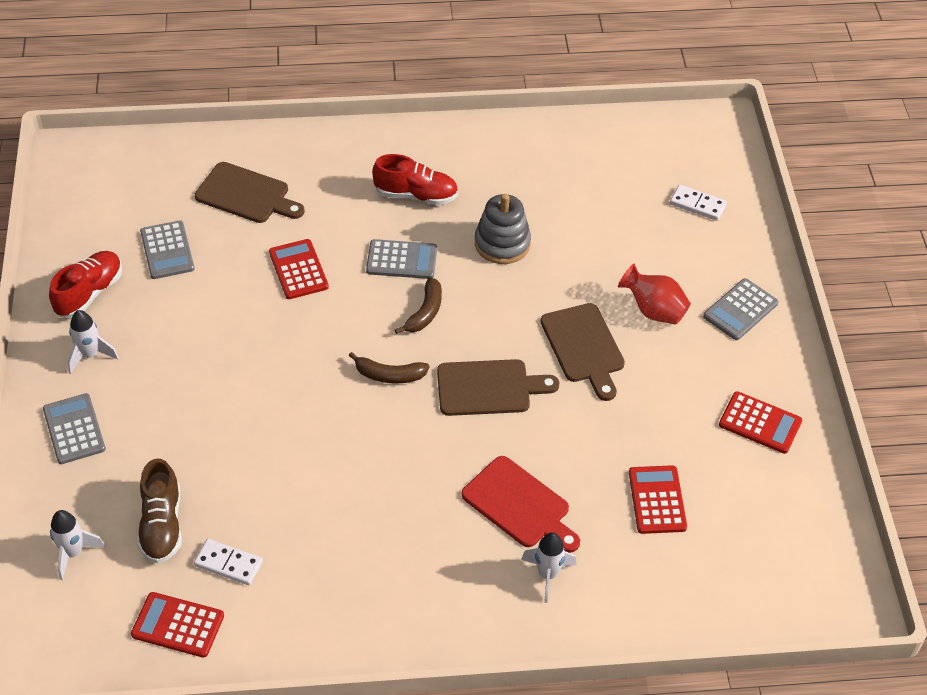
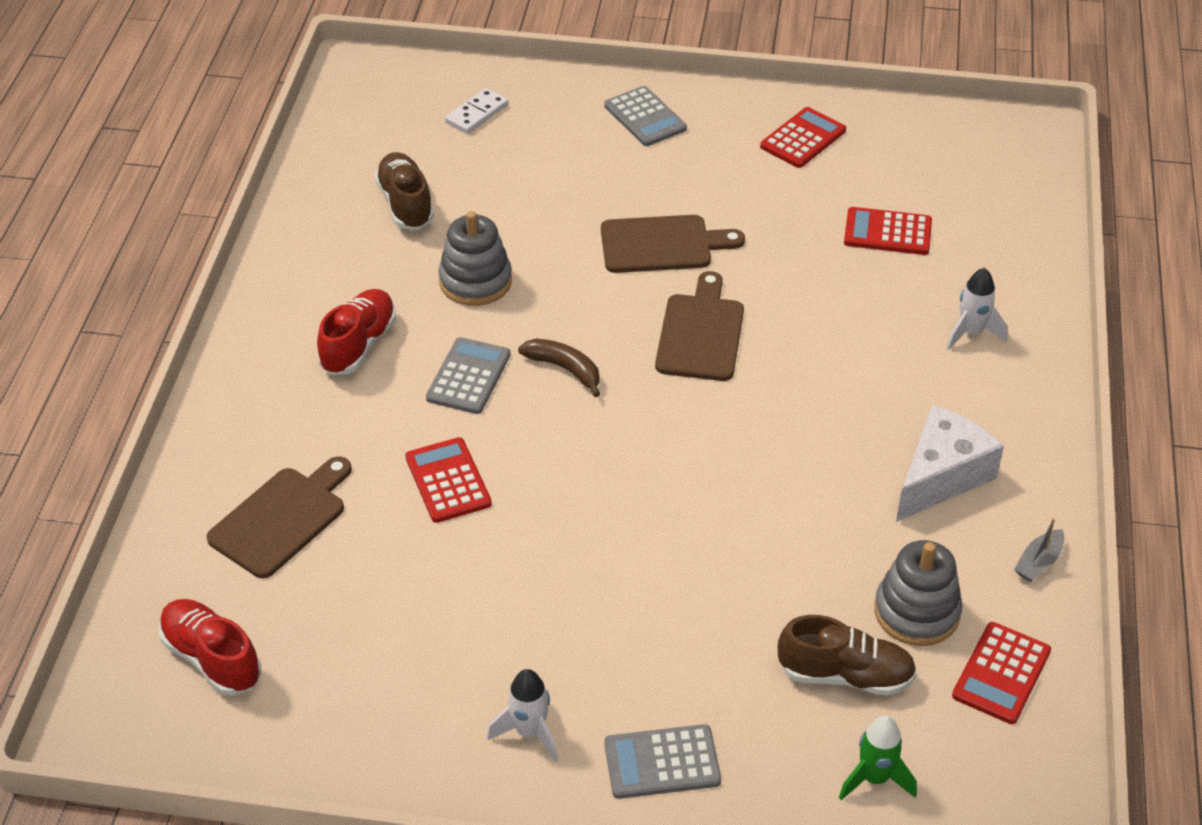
camera: 75 degrees left, 5 degrees down
red shoe [49,251,122,318] -> red shoe moved to [159,599,261,696]
white rocket [50,510,105,580] -> green rocket [839,716,917,800]
grey calculator [140,221,195,279] -> none
white domino [194,539,263,585] -> grey stacking toy [874,540,963,646]
red calculator [269,239,329,299] -> red calculator turned 75 degrees clockwise [405,437,492,523]
brown banana [349,352,430,384] -> none
red cutting board [462,456,580,553] -> none
red vase [618,263,691,325] -> none
none -> brown shoe [374,152,434,230]
none -> white cheese [896,405,1004,522]
none -> grey boat [1014,518,1064,582]

